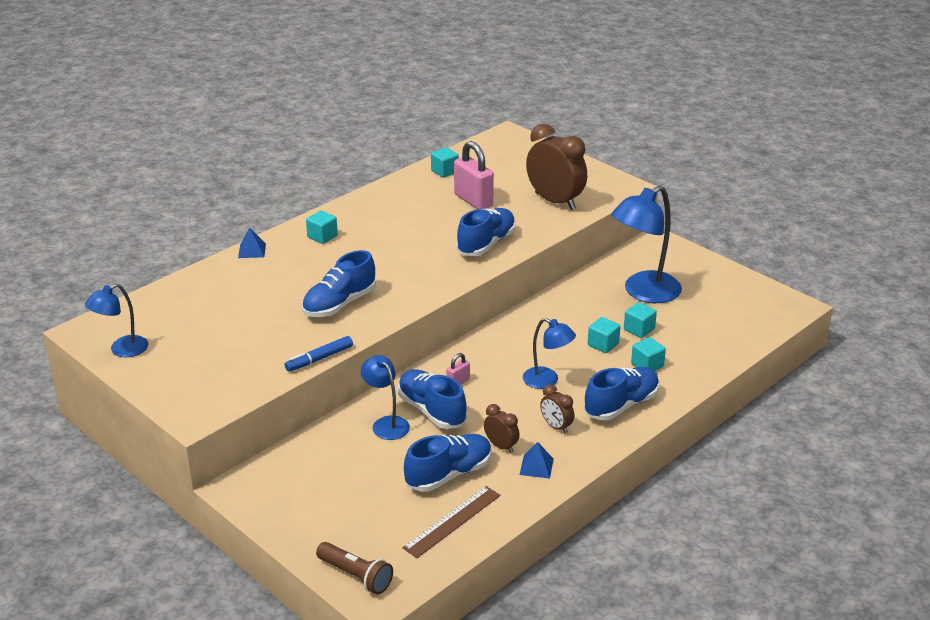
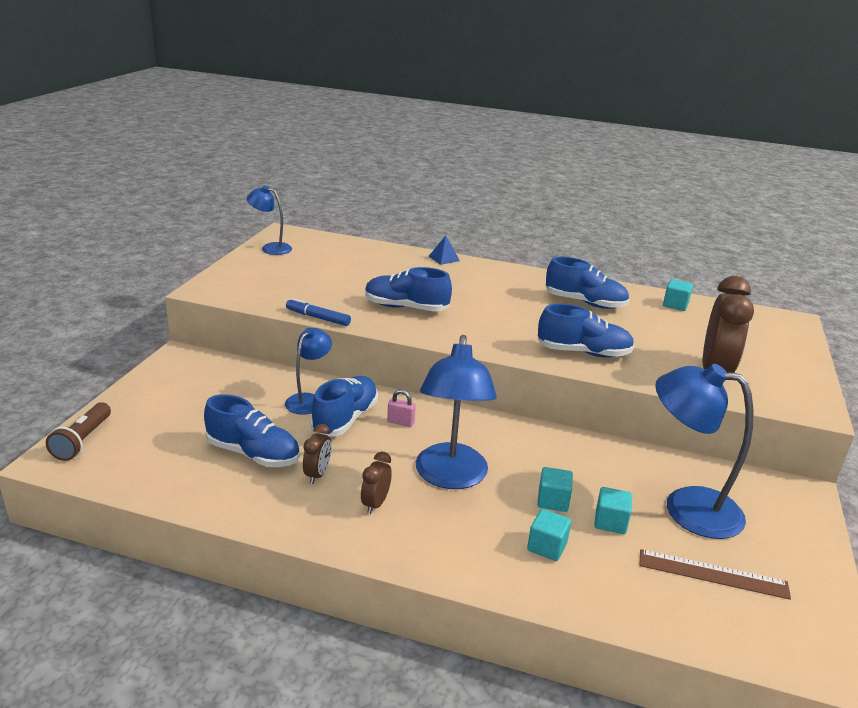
camera: 60 degrees right, 5 degrees down
turquoise cube [306,210,338,244] -> none
brown ruler [403,486,501,558] -> brown ruler moved to [639,549,791,600]
pink padlock [454,141,494,209] -> none
blue pyramid [520,442,554,479] -> none
blue lamp [523,318,576,389] -> blue lamp [416,335,497,489], size x1.75
blue shoe [584,367,659,420] -> blue shoe moved to [546,257,629,309]

